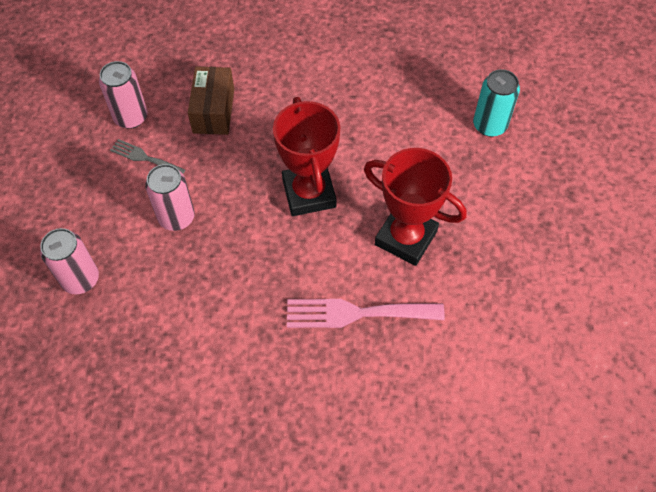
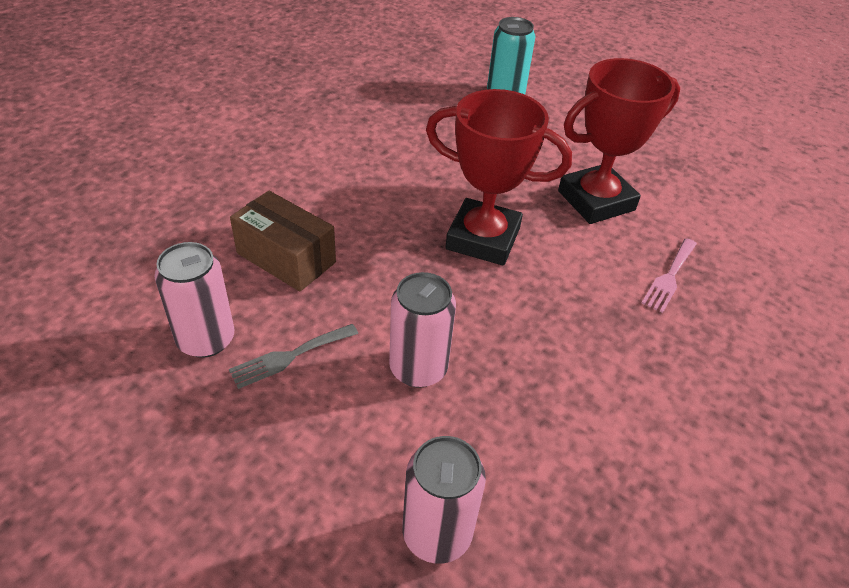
camera: 60 degrees left, 15 degrees down
pink fork [287,299,445,328] -> pink fork [642,238,697,313], size x0.57

